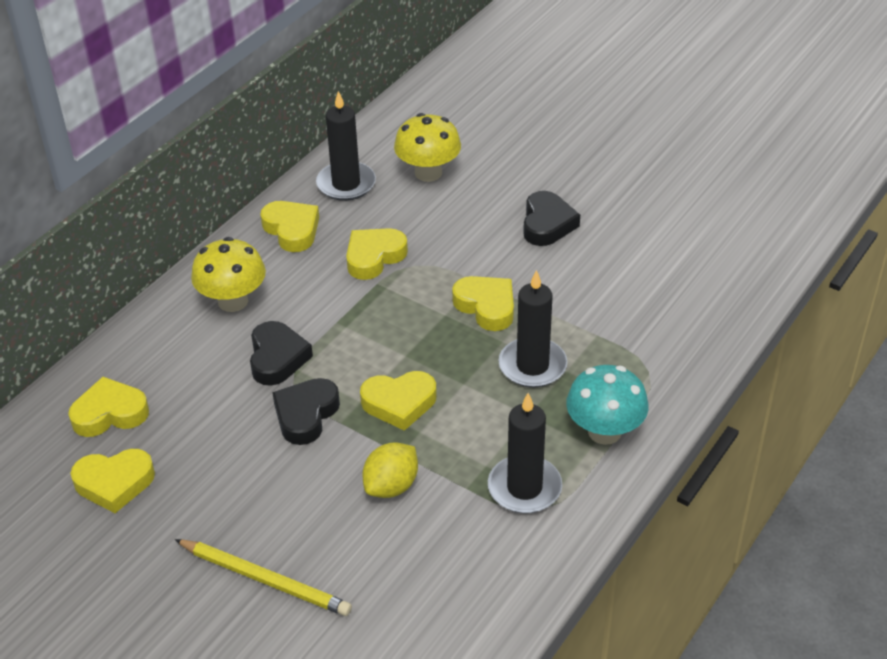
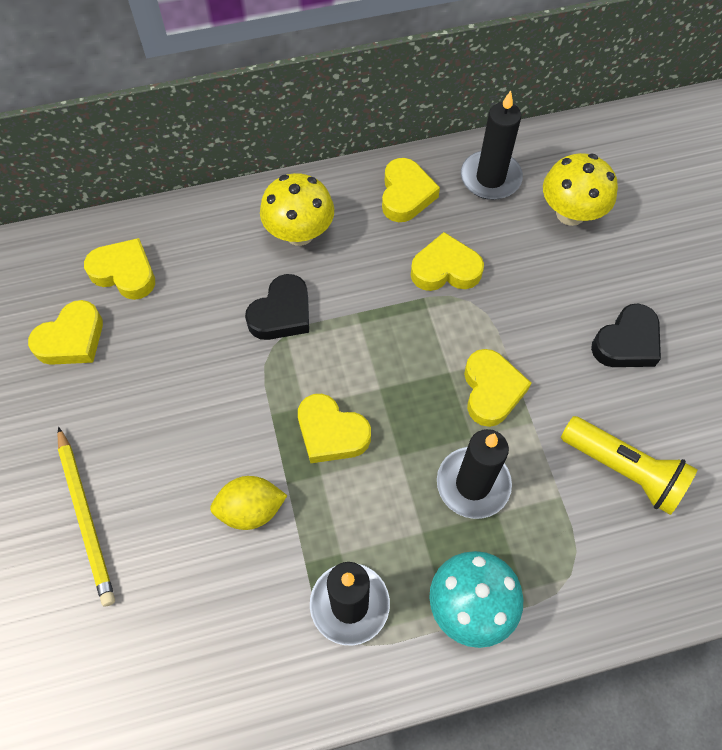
camera: 40 degrees right, 20 degrees up
yellow heart [70,449,155,513] -> yellow heart turned 75 degrees counterclockwise [28,300,103,365]
black heart [272,378,340,445] -> none
none -> yellow flashlight [561,416,698,515]

